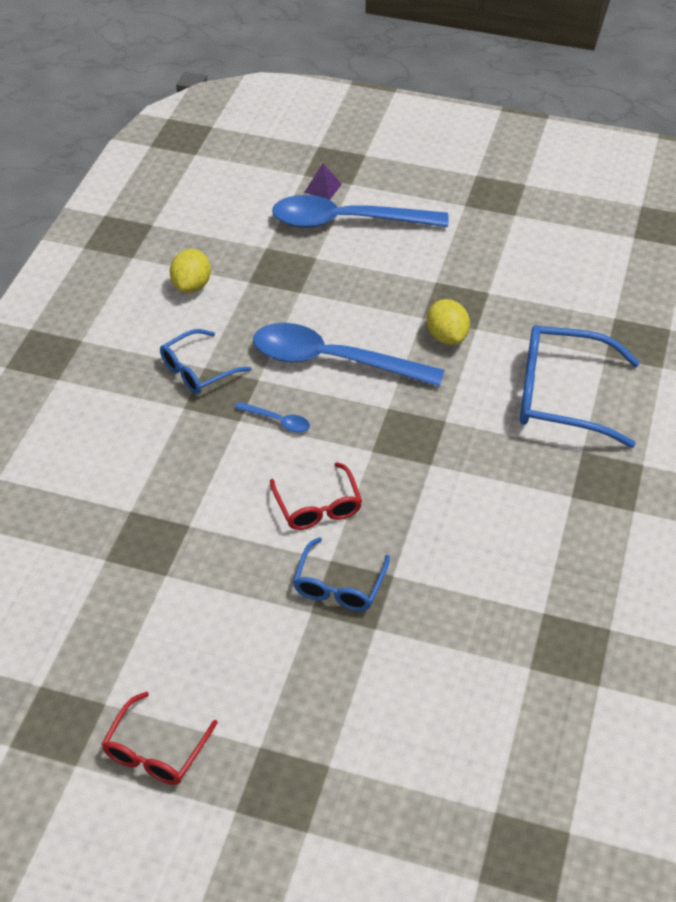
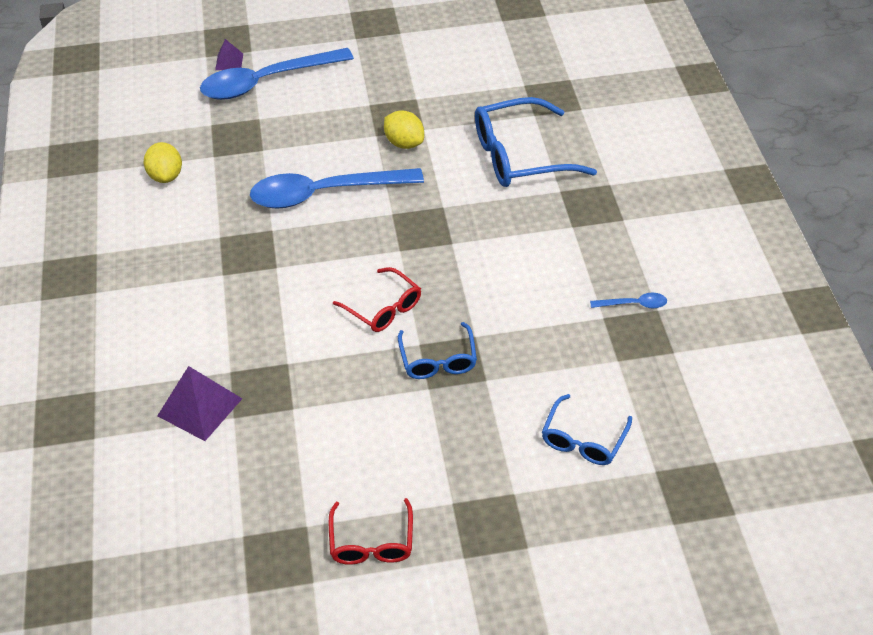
camera: 25 degrees left, 0 degrees up
blue glasses [160,329,251,394] -> blue glasses moved to [542,394,632,465]
blue spoon [235,402,310,433] -> blue spoon moved to [590,293,667,308]
none -> purple pyramid [157,366,242,441]

